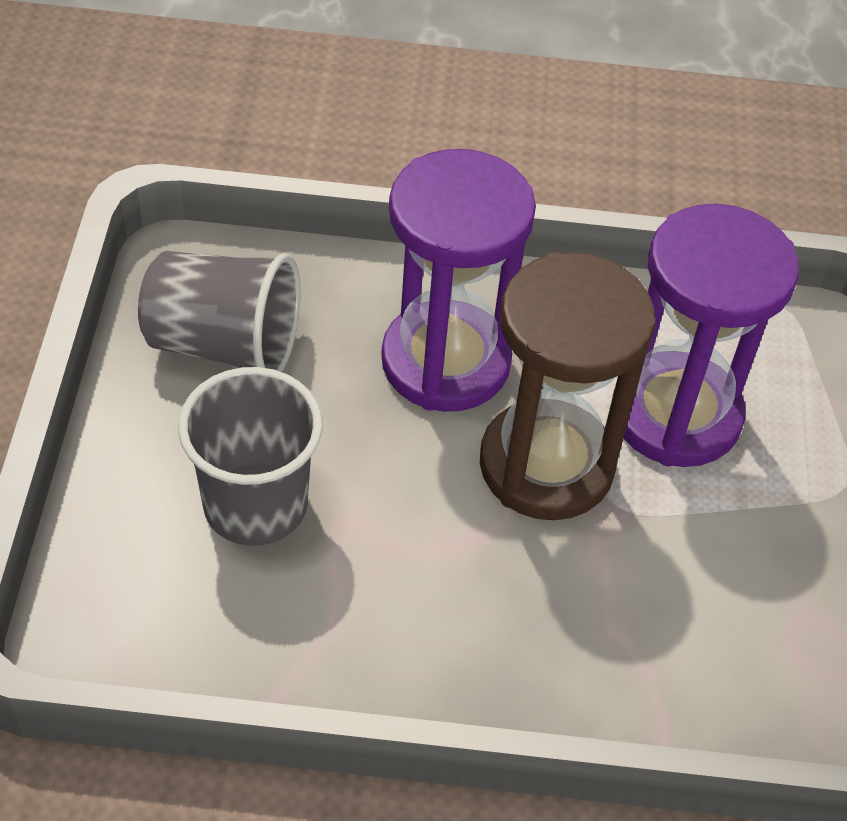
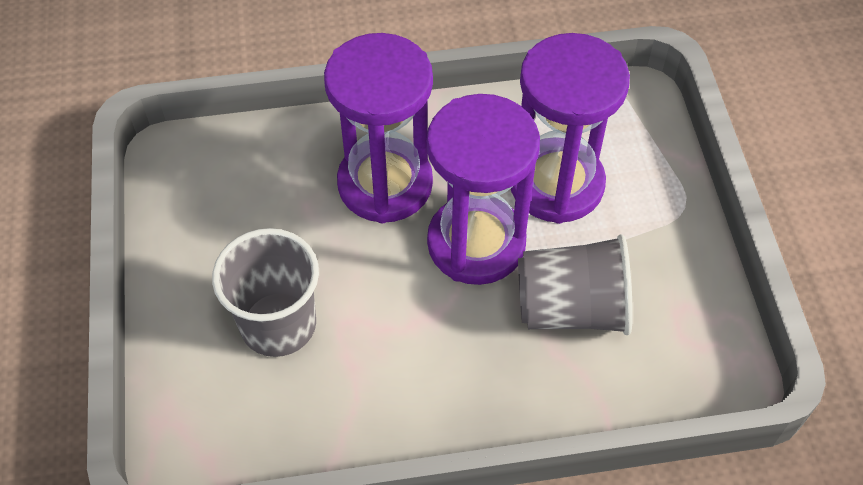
camera: 10 degrees left, 5 degrees up
grey cup [138,251,301,372] -> grey cup moved to [518,234,633,335]
brown hourglass [480,252,655,520] -> purple hourglass [427,94,540,285]

